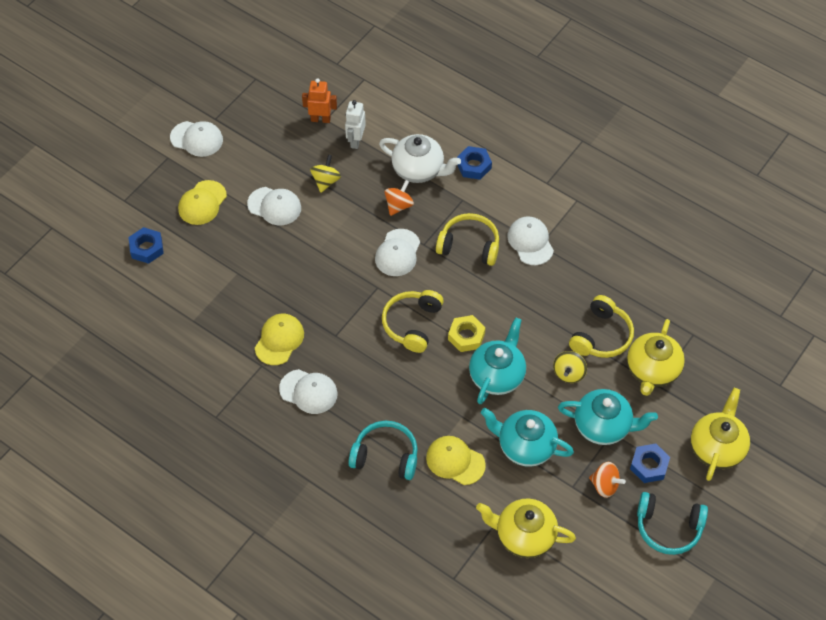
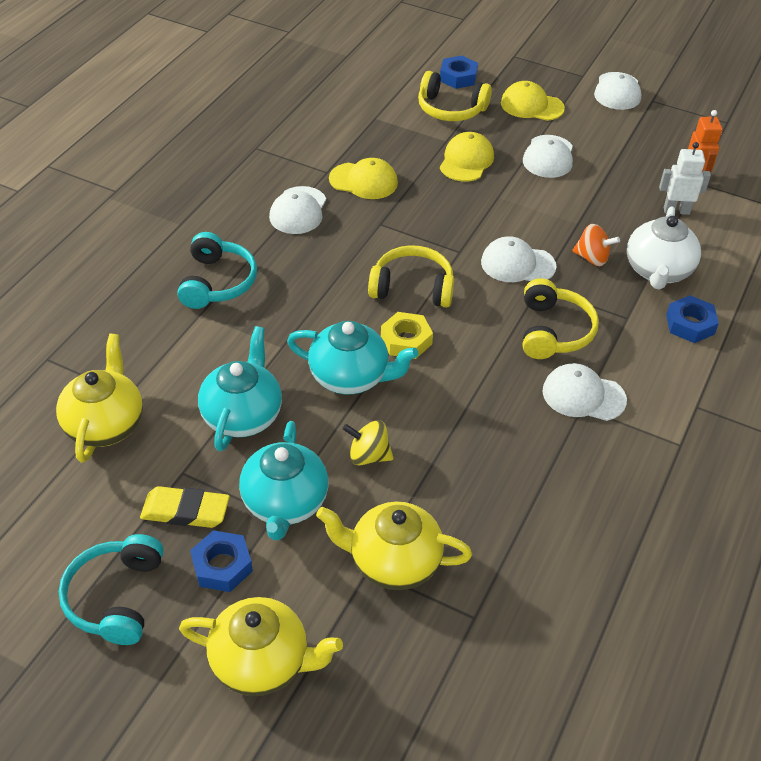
camera: 80 degrees right, 10 degrees down
yellow spinning top [310,155,341,193] -> none
yellow cap [426,436,486,485] -> yellow cap moved to [440,132,494,182]
white cap [507,217,554,265] -> white cap turned 135 degrees counterclockwise [543,363,627,421]
yellow headphones [569,295,634,358] -> yellow headphones moved to [418,71,492,121]
orange spinning top [589,462,626,498] -> yellow eraser [140,486,230,528]

